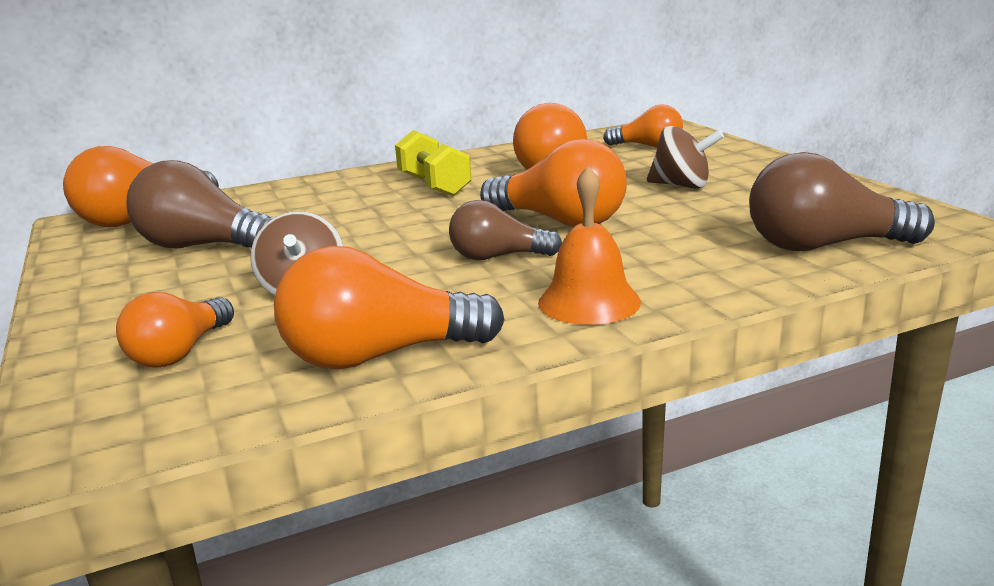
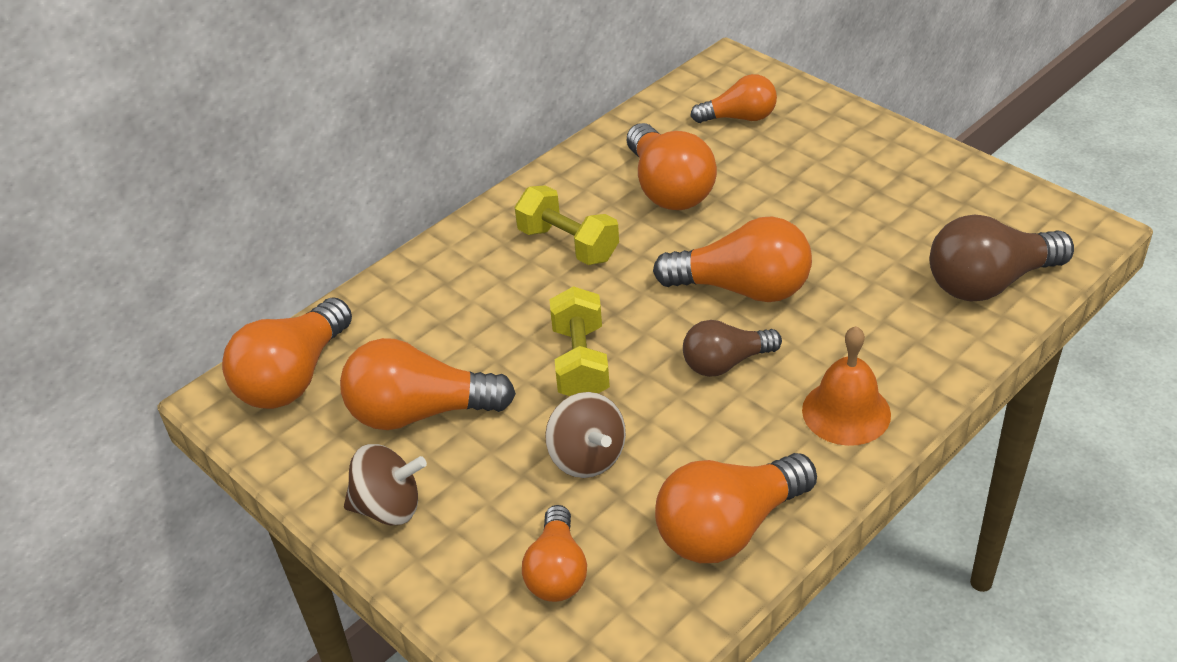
camera: 20 degrees left, 20 degrees up
brown light bulb [127,160,274,248] -> orange light bulb [340,338,516,430]
brown spinning top [647,126,724,189] -> brown spinning top moved to [344,444,427,526]
none -> yellow dumbbell [549,286,610,396]

